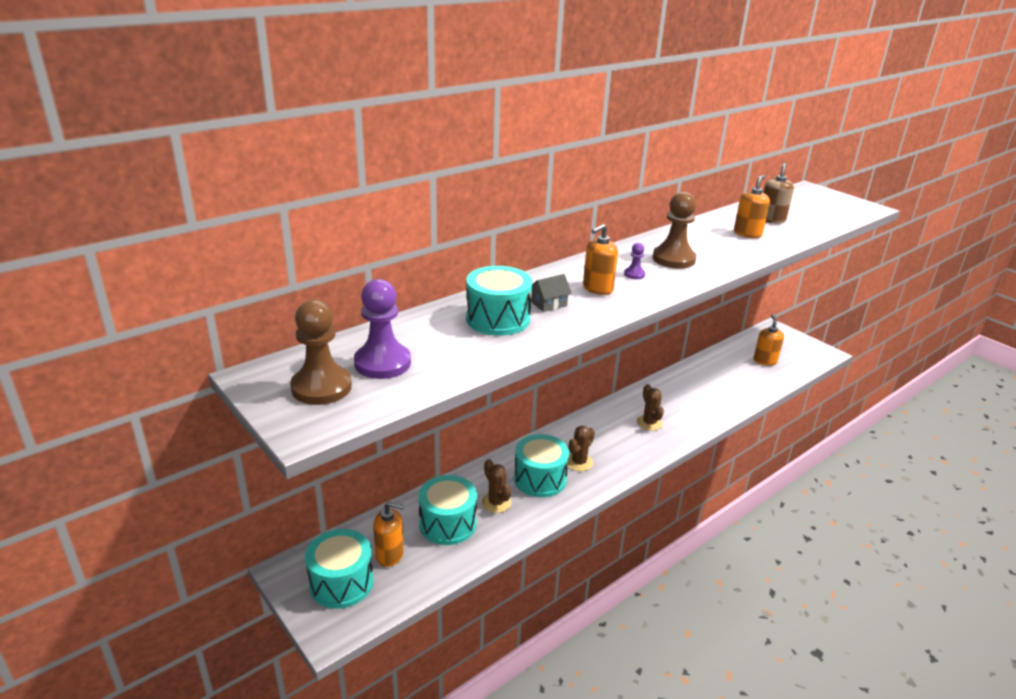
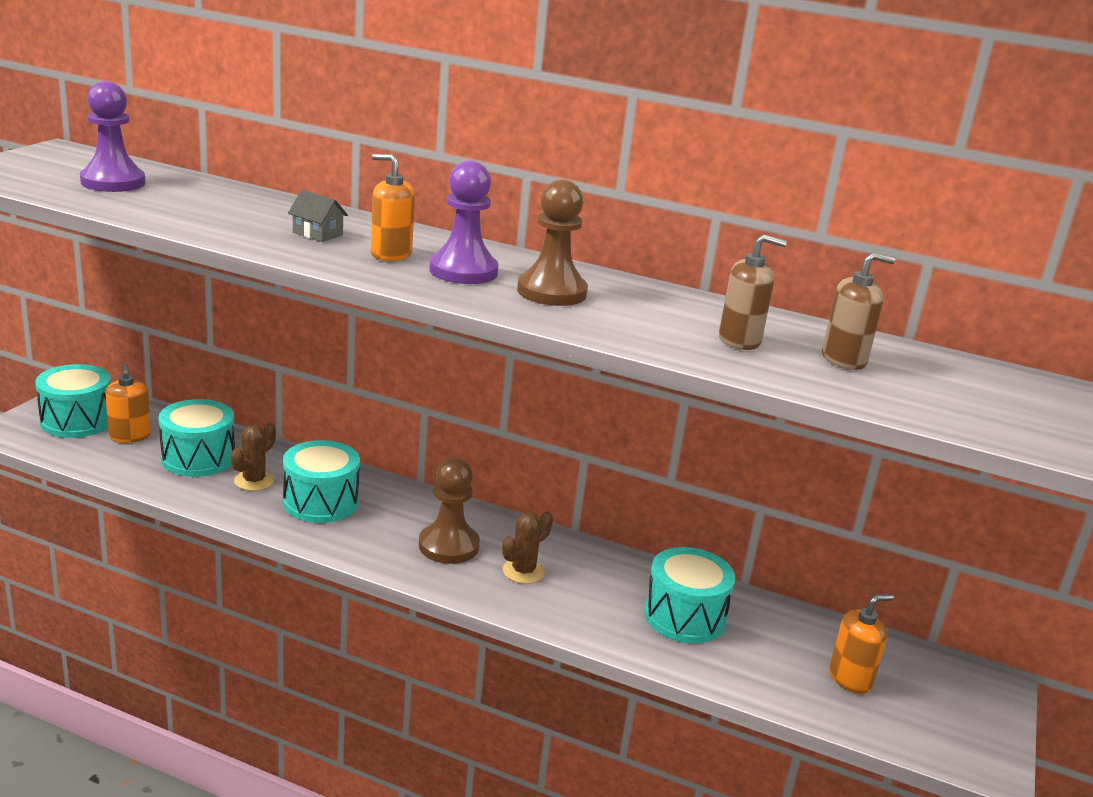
camera: 60 degrees right, 5 degrees down
brown pawn [290,300,352,405] -> brown pawn moved to [419,458,480,564]
turquoise drum [466,266,532,336] -> turquoise drum moved to [644,547,735,643]
brown cactus [567,426,595,471] -> none
purple pawn [624,243,645,279] -> purple pawn [429,160,499,284], size x2.14
orange soap dispenser [734,175,770,238] -> brown soap dispenser [719,234,787,350]

